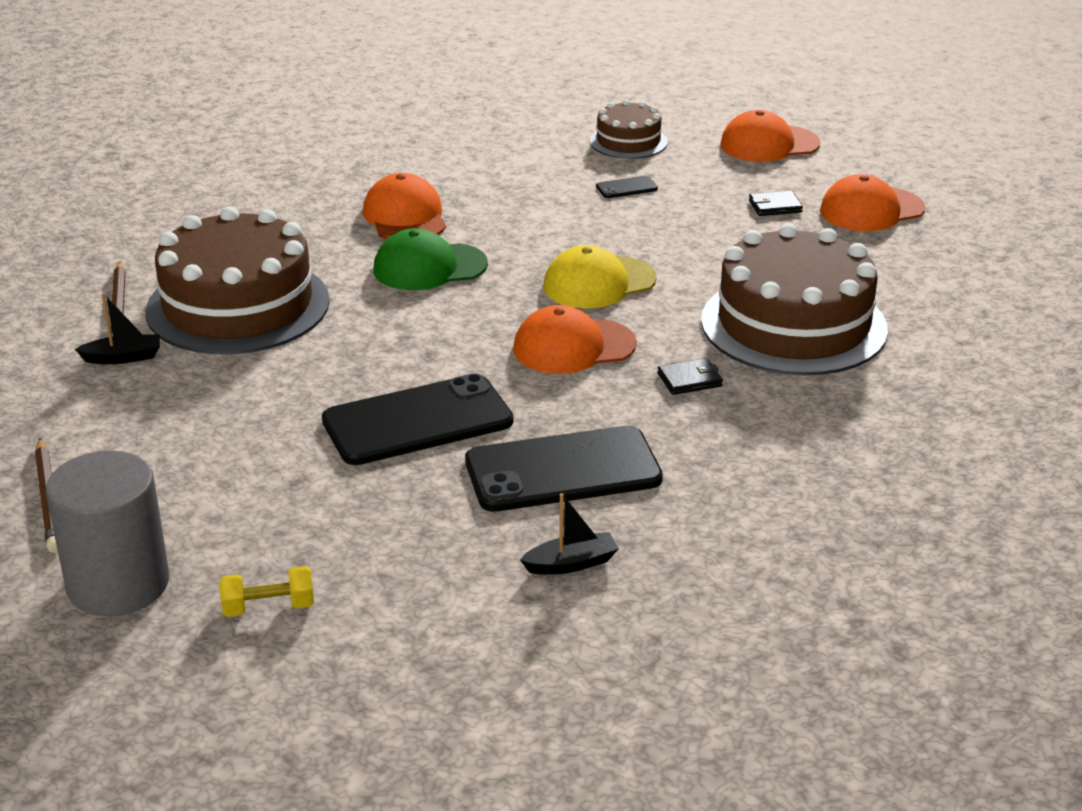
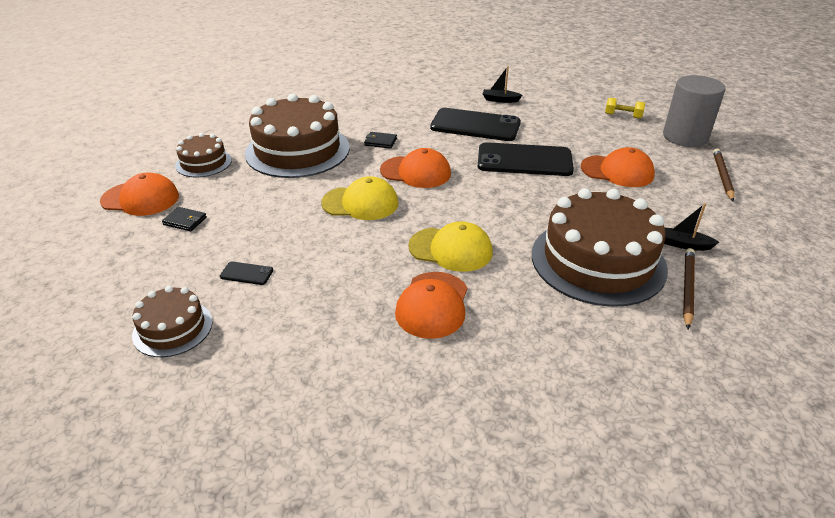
camera: 150 degrees left, 5 degrees up
green cap [373,228,488,290] -> yellow cap [408,221,493,272]
orange cap [720,110,820,162] -> orange cap moved to [581,147,655,187]
none -> brown cake [175,133,232,177]

